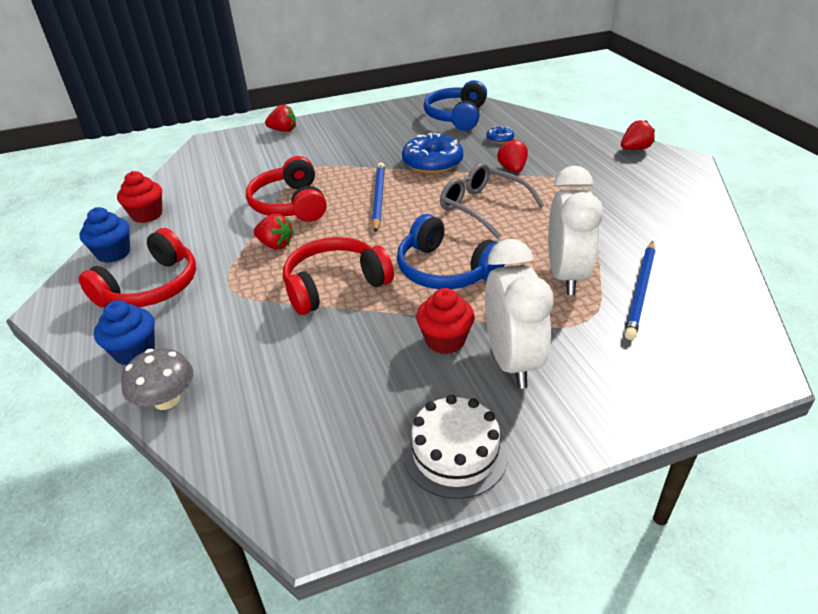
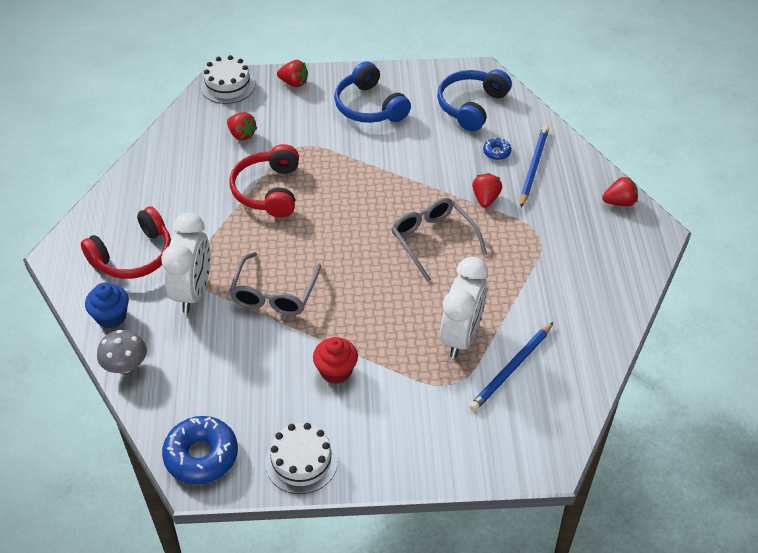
camera: 15 degrees right, 10 degrees up
blue cupcake [80,207,130,263] -> none
red cupcake [117,171,162,223] -> none
red strawberry [254,214,294,249] -> red strawberry moved to [227,112,257,140]
red headphones [283,237,394,315] -> grey glasses [229,252,321,316]
blue pencil [372,163,385,232] -> blue pencil moved to [520,126,549,207]
blue headphones [397,214,505,289] -> blue headphones moved to [334,61,411,123]
blue donut [402,133,463,174] -> blue donut moved to [162,416,238,484]
white clock [485,239,554,389] -> white clock moved to [161,212,210,313]
none -> white cake [201,55,255,104]

